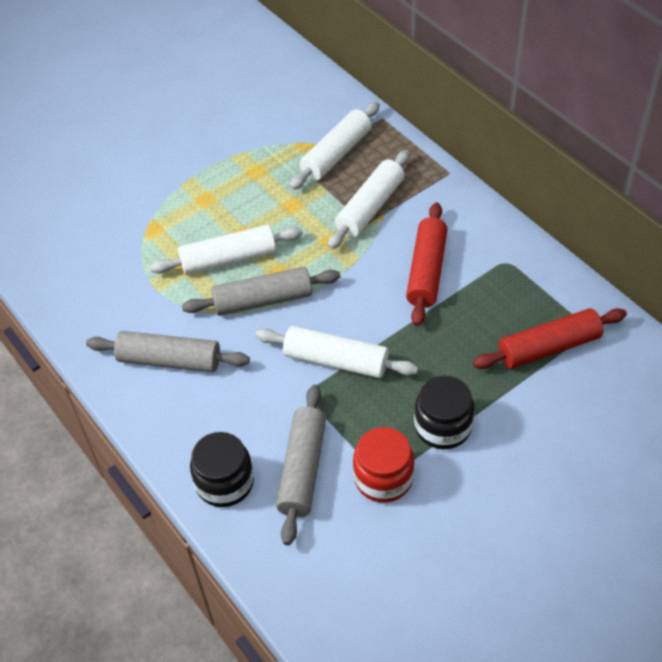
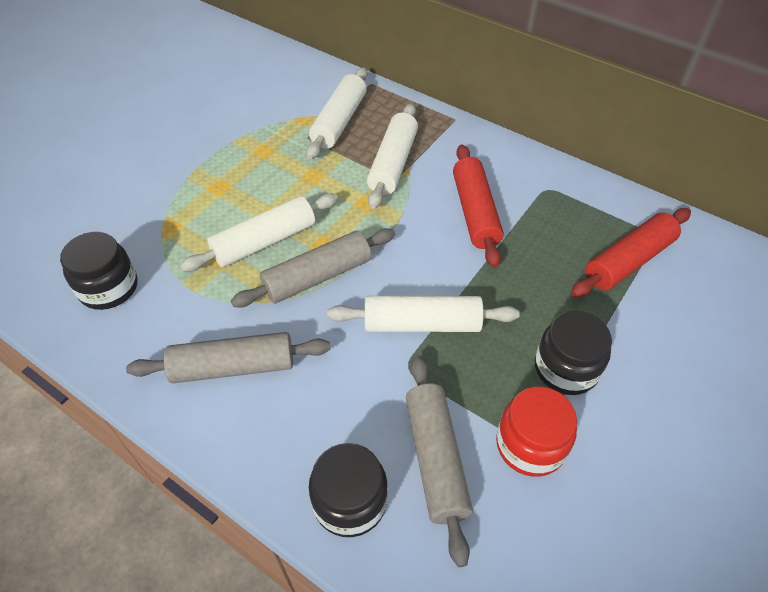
camera: 20 degrees left, 0 degrees up
none -> black jar [60,232,138,310]

